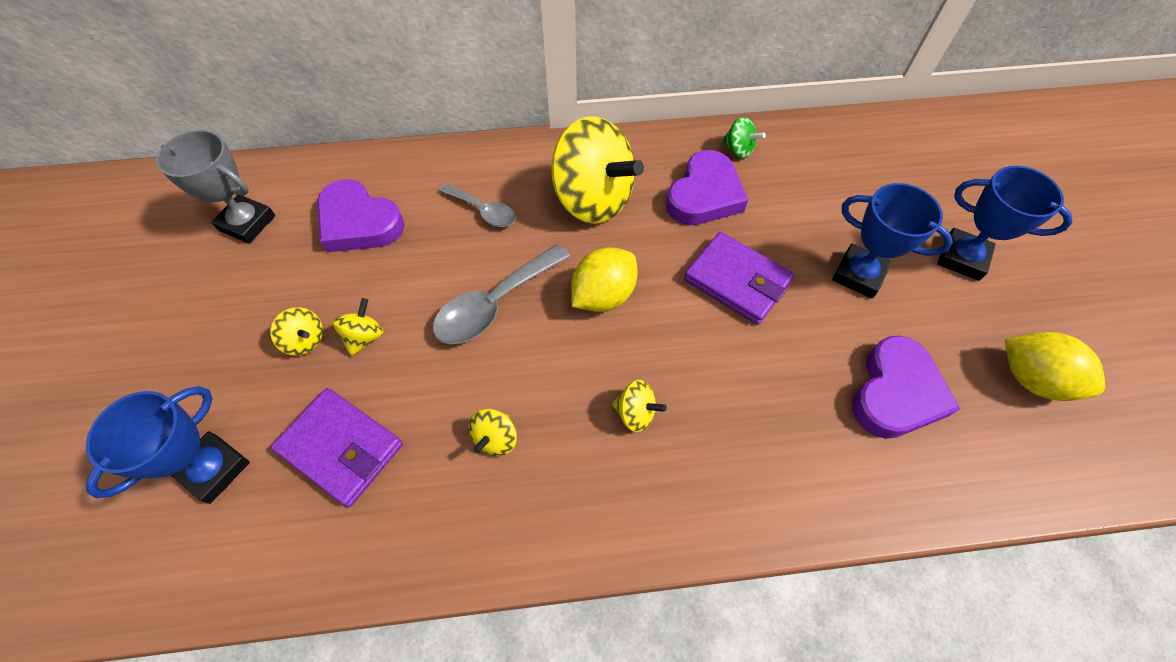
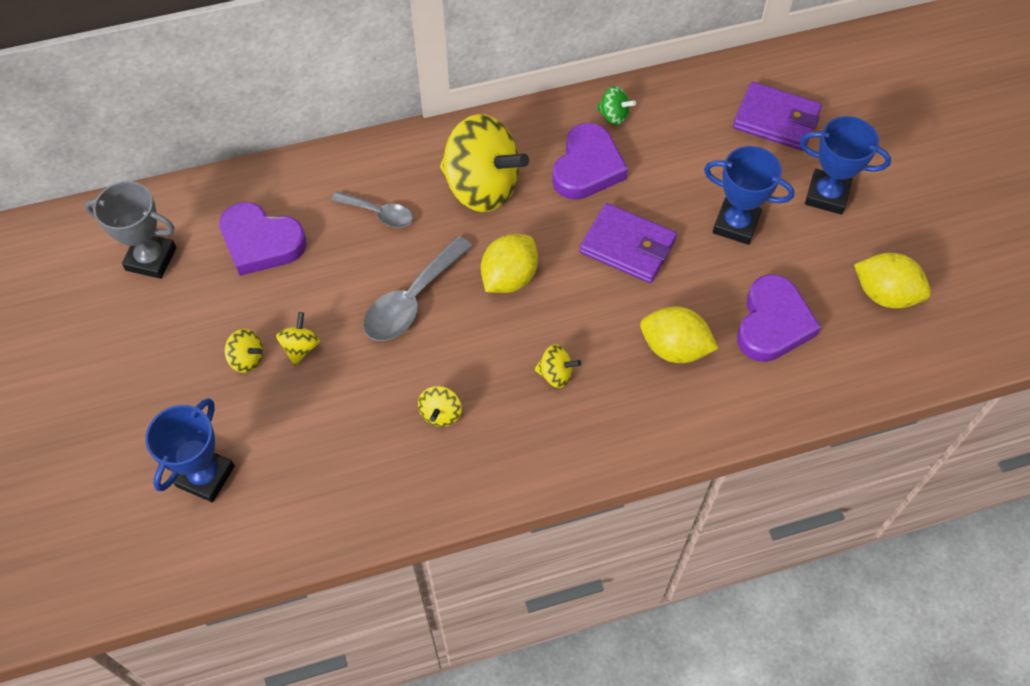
camera: 10 degrees left, 0 degrees up
purple wallet [271,388,403,507] -> purple wallet moved to [733,82,822,151]
none -> yellow lemon [640,307,719,363]

